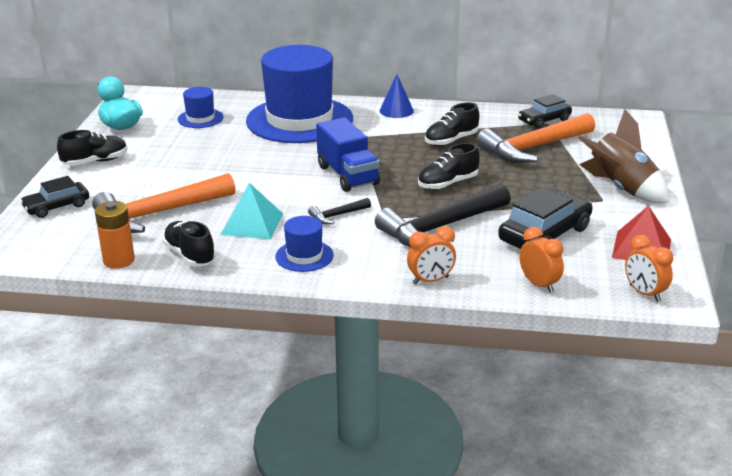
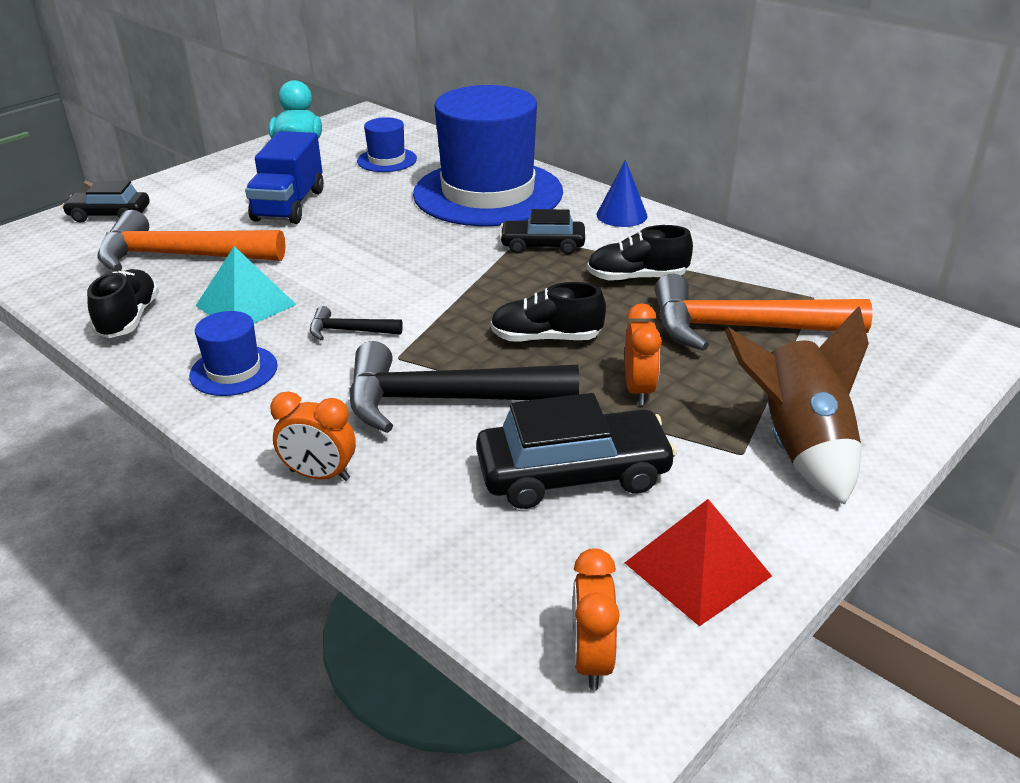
camera: 35 degrees right, 5 degrees up
black shoe [57,130,127,166] -> none
orange battery [95,201,135,269] -> none
blue truck [316,117,380,192] -> blue truck moved to [245,131,324,224]
black car [518,94,572,129] -> black car moved to [499,209,585,254]
orange clock [519,227,564,293] -> orange clock moved to [625,303,662,405]

